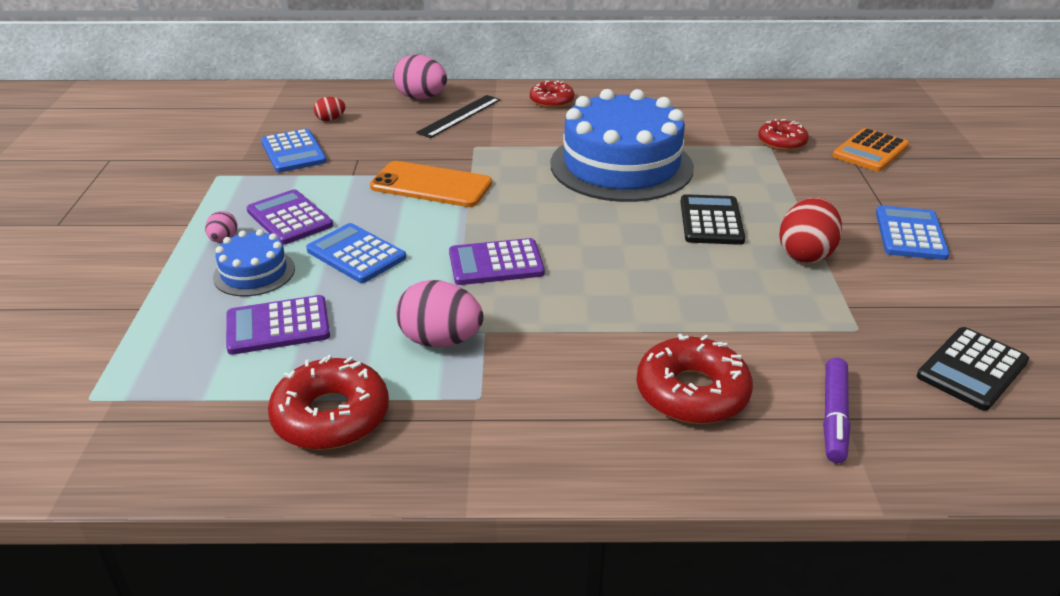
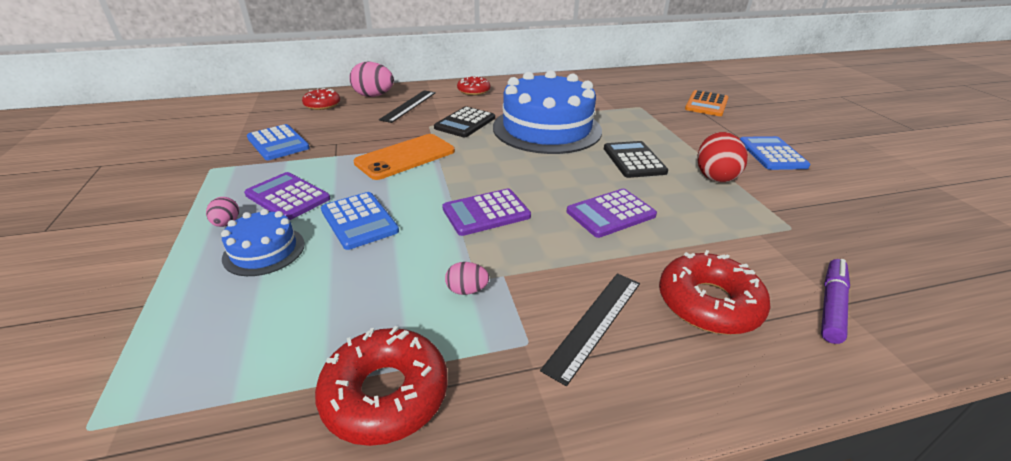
camera: 15 degrees left, 0 degrees up
purple calculator [226,295,330,355] -> purple calculator moved to [567,189,657,238]
blue calculator [306,223,406,283] -> blue calculator turned 150 degrees counterclockwise [321,192,399,250]
red egg [314,97,346,121] -> none
orange phone [370,161,492,207] -> orange phone turned 45 degrees counterclockwise [354,134,455,180]
pink egg [396,280,484,347] -> pink egg [445,262,489,295], size x0.52
red donut [758,119,809,151] -> red donut moved to [302,88,340,110]
purple marker [823,358,851,463] -> purple marker turned 150 degrees counterclockwise [821,259,850,344]
black calculator [917,327,1029,411] -> black calculator moved to [434,106,495,137]
none -> black ruler [540,273,640,386]

